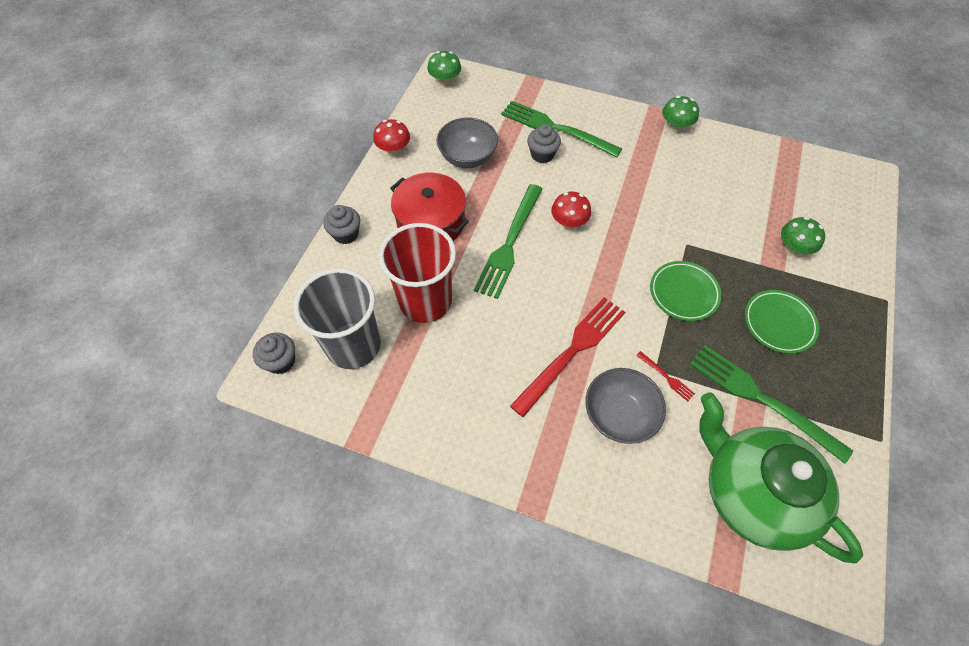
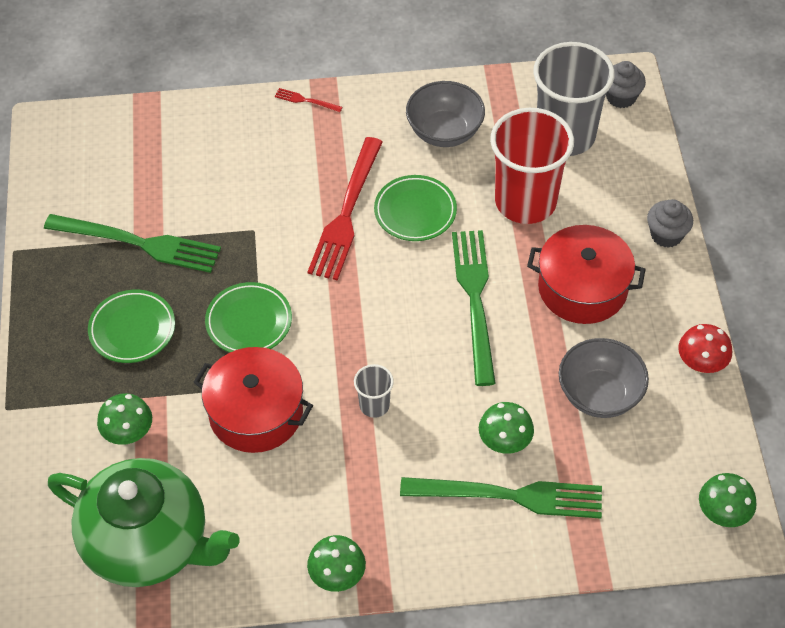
camera: 155 degrees right, 5 degrees down
grey cupcake [527,124,561,163] -> green mushroom [479,402,534,454]
red mushroom [551,192,591,230] -> none
grey bowl [585,368,666,444] -> grey bowl moved to [406,81,485,147]
red fork [636,351,695,401] -> red fork moved to [275,88,343,112]
green teapot [700,393,863,563] -> green teapot moved to [48,458,240,587]
none -> red pot [193,347,313,453]
none -> grey cup [354,364,394,418]
none -> green plate [374,175,457,241]

